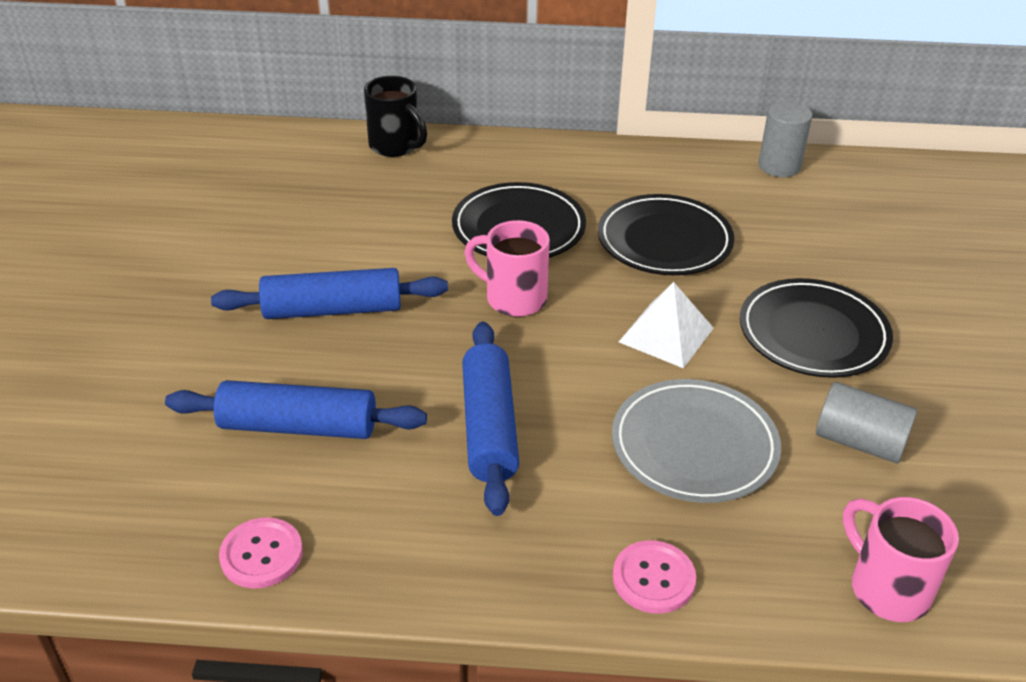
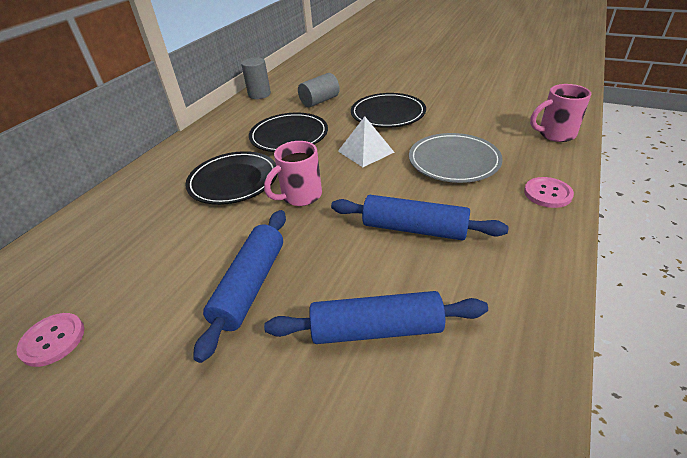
camera: 65 degrees left, 0 degrees up
blue rolling pin [165,380,427,439] -> blue rolling pin turned 60 degrees clockwise [264,291,488,344]
pink button [219,517,303,589] -> pink button moved to [16,313,84,367]
black mug [364,76,427,157] -> none
grey cylinder [816,382,918,463] -> grey cylinder moved to [298,73,340,107]

